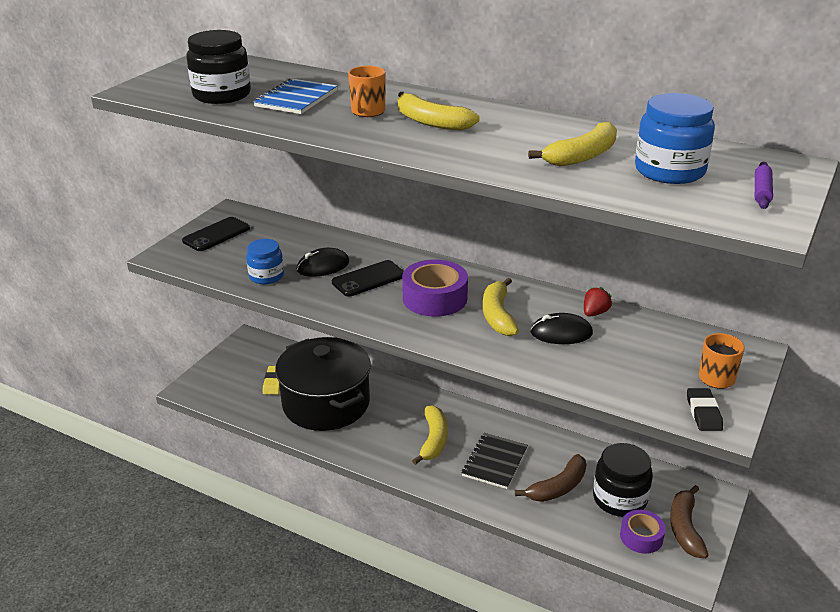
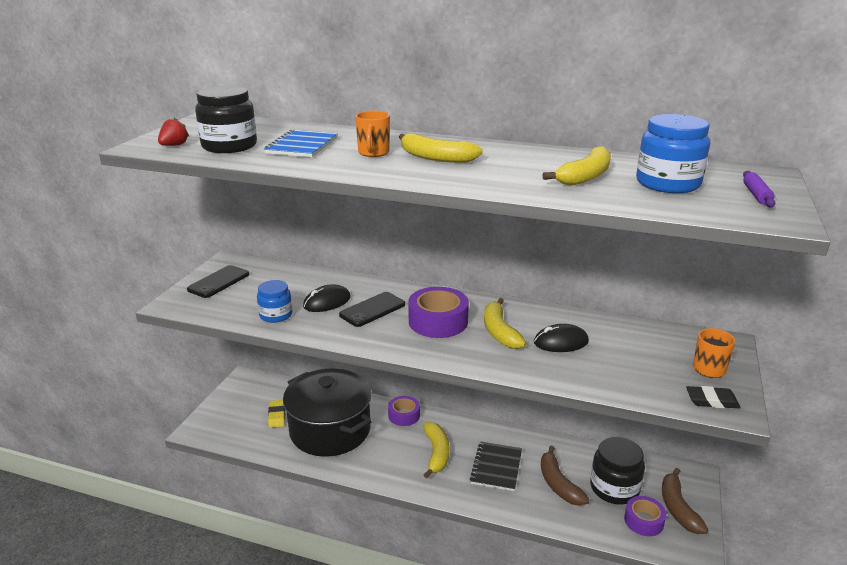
camera: 10 degrees left, 5 degrees down
brown banana [515,454,586,502] -> brown banana turned 120 degrees clockwise [541,446,589,506]
red strawberry [584,287,612,317] -> red strawberry moved to [158,118,189,146]
black eraser [687,388,723,431] -> black eraser turned 75 degrees counterclockwise [686,386,741,408]
none -> purple tape [388,396,420,426]

